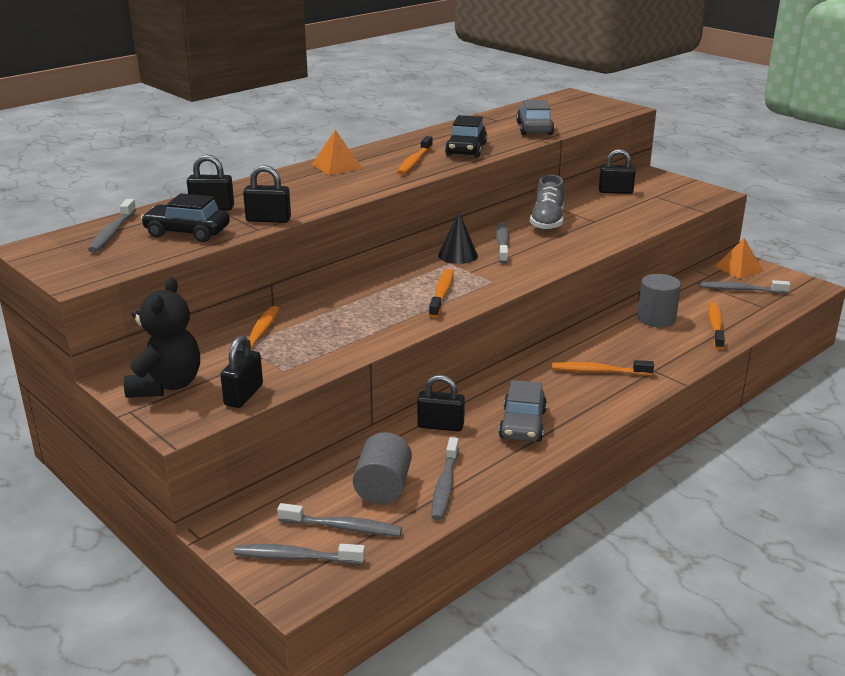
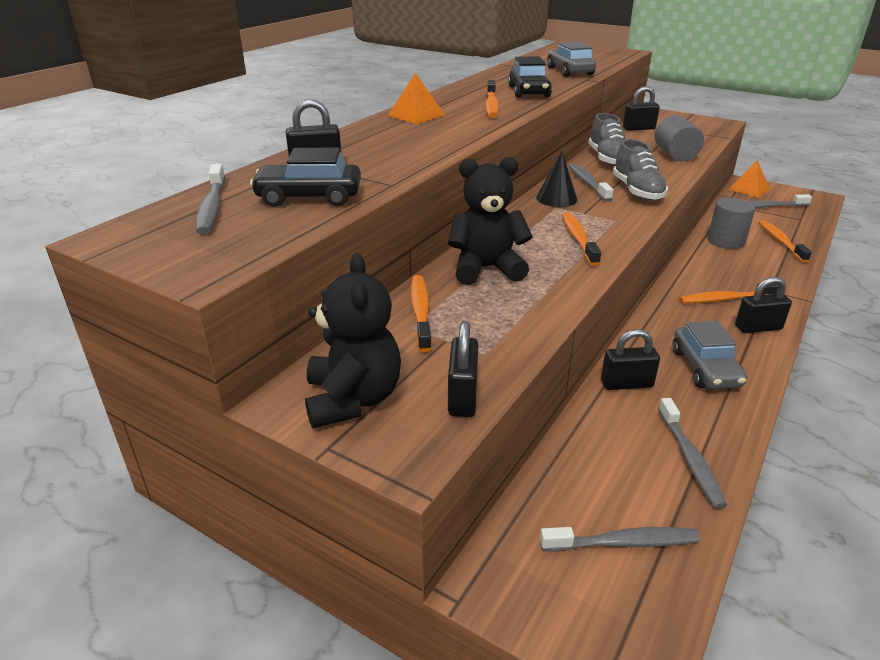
camera: 15 degrees left, 5 degrees up
grey toothbrush [234,544,365,564] -> none
black padlock [243,165,291,223] -> black padlock moved to [735,277,792,333]
grey cylinder [353,432,412,505] -> grey cylinder moved to [655,115,704,161]
none -> black teddy bear [448,157,533,285]
none -> grey shoe [613,139,668,201]

